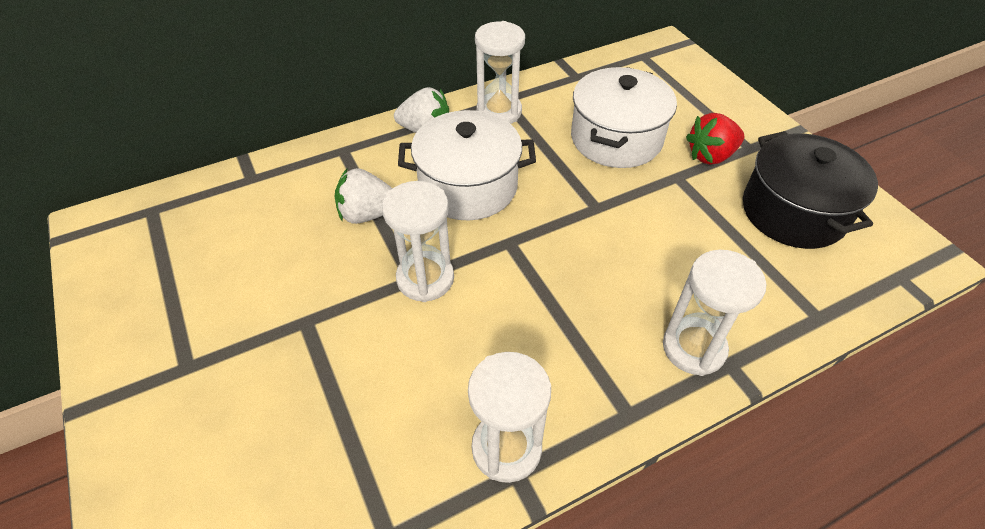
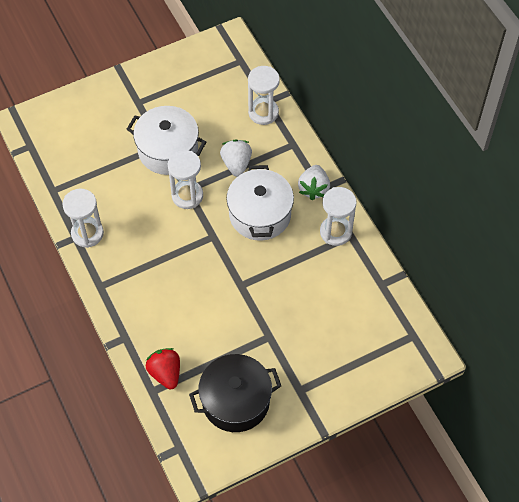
camera: 90 degrees right, 10 degrees up
white pot [571,67,677,168] -> white pot moved to [127,106,206,175]
white hourglass [663,250,766,376] -> white hourglass moved to [248,66,280,125]
red strawberry [686,113,744,165] -> red strawberry moved to [146,348,180,389]

